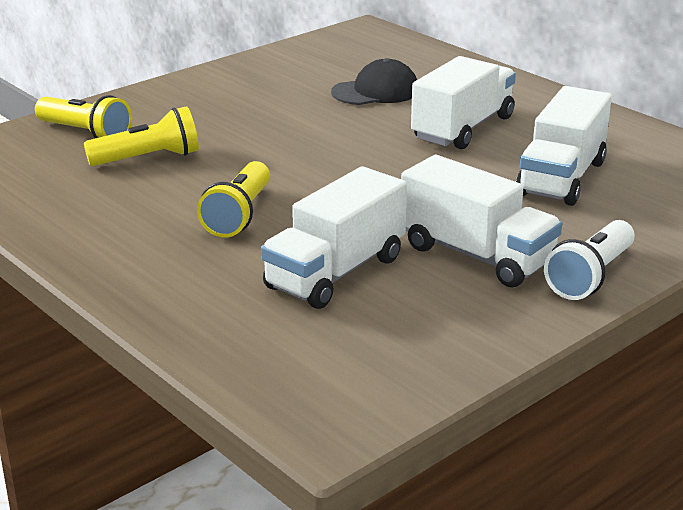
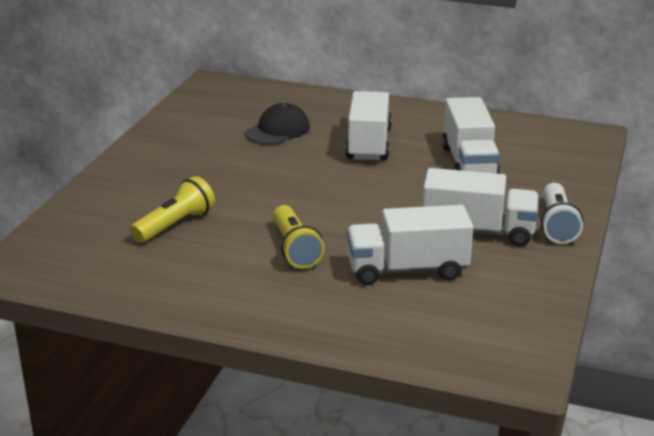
camera: 30 degrees left, 0 degrees up
yellow flashlight [35,95,132,138] -> none
white truck [261,166,407,309] -> white truck turned 75 degrees clockwise [347,205,473,285]

